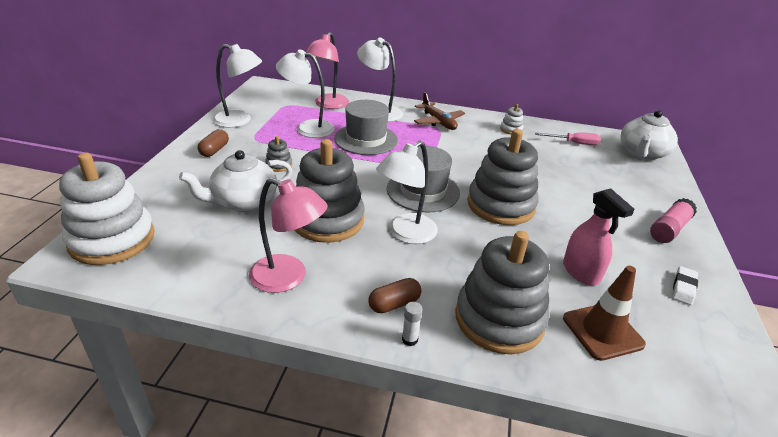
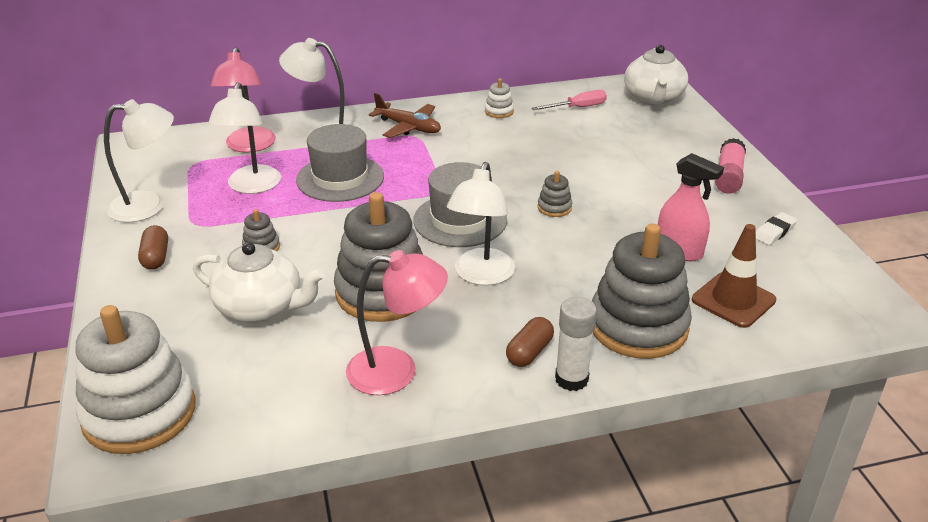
camera: 25 degrees left, 0 degrees up
white teapot [179,150,292,212] -> white teapot turned 105 degrees counterclockwise [193,242,325,323]
white lamp [276,49,335,138] -> white lamp turned 75 degrees counterclockwise [208,82,281,194]
white glue stick [402,302,423,346] -> white glue stick [555,297,597,391], size x1.81
grey stacking toy [467,129,539,225] -> grey stacking toy [538,171,572,217], size x0.42
white eraser [672,266,698,305] -> white eraser turned 45 degrees clockwise [756,212,798,245]

